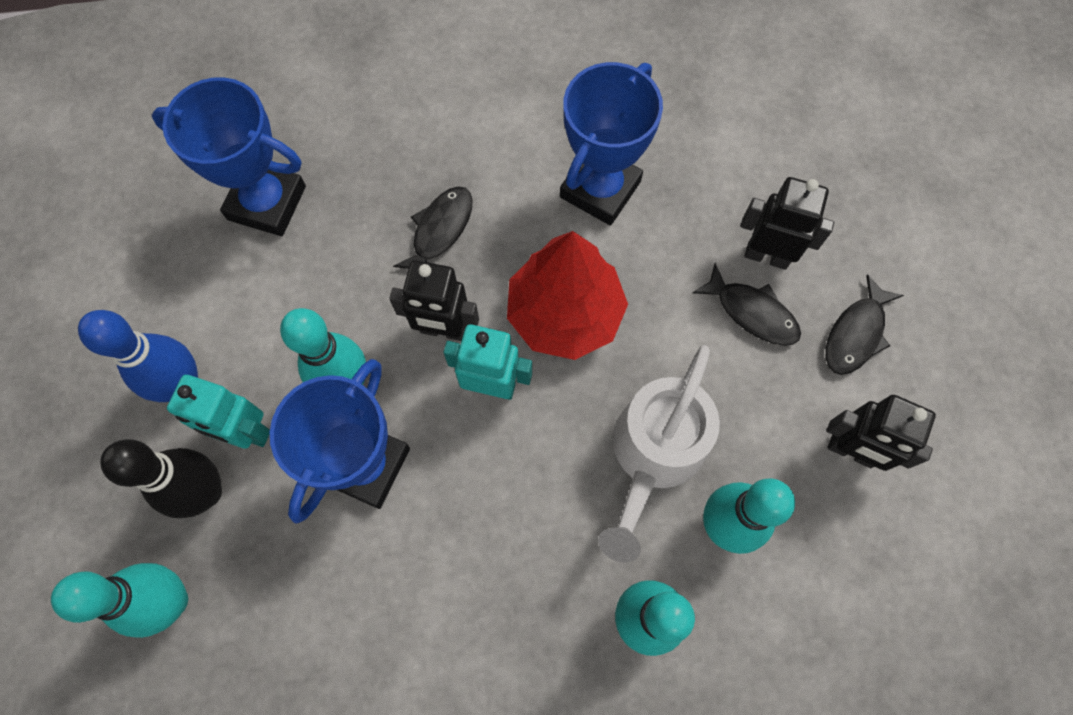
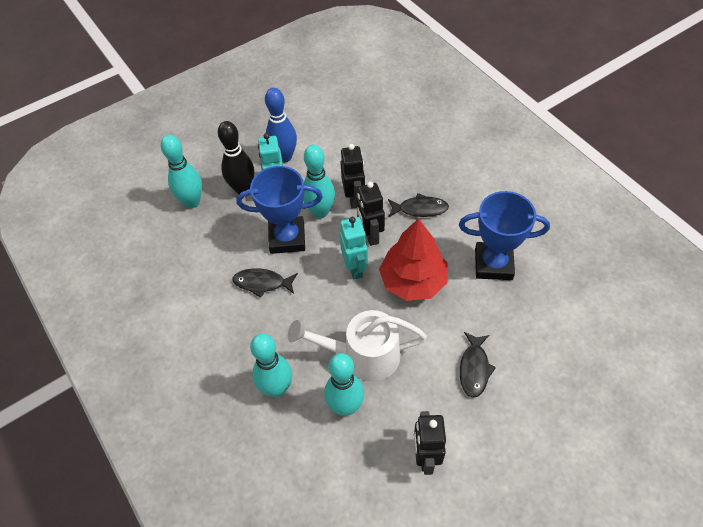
camera: 65 degrees right, 15 degrees down
blue trophy [152,77,306,236] -> none
black robot [741,177,834,270] -> black robot moved to [340,144,365,209]
black fish [826,274,904,375] -> black fish moved to [232,268,298,298]

